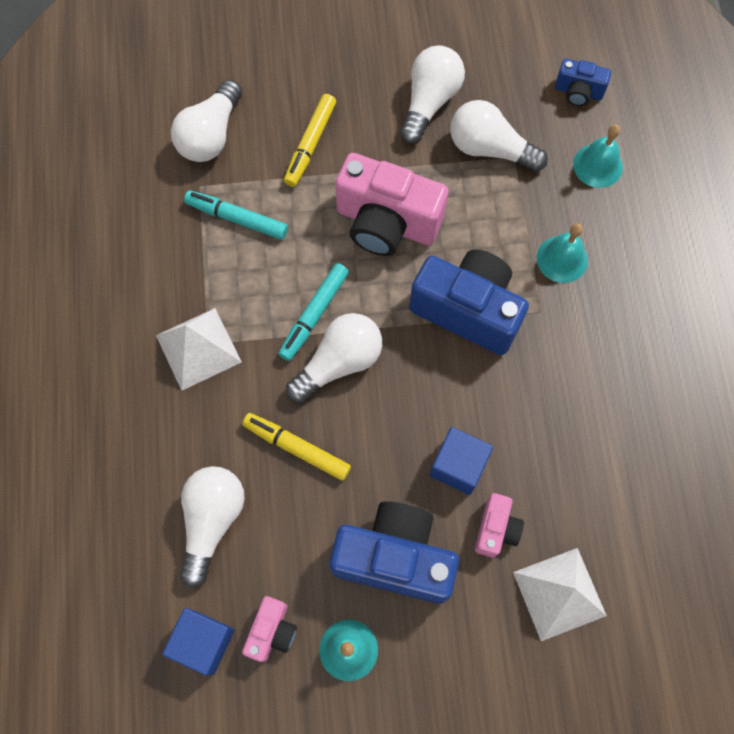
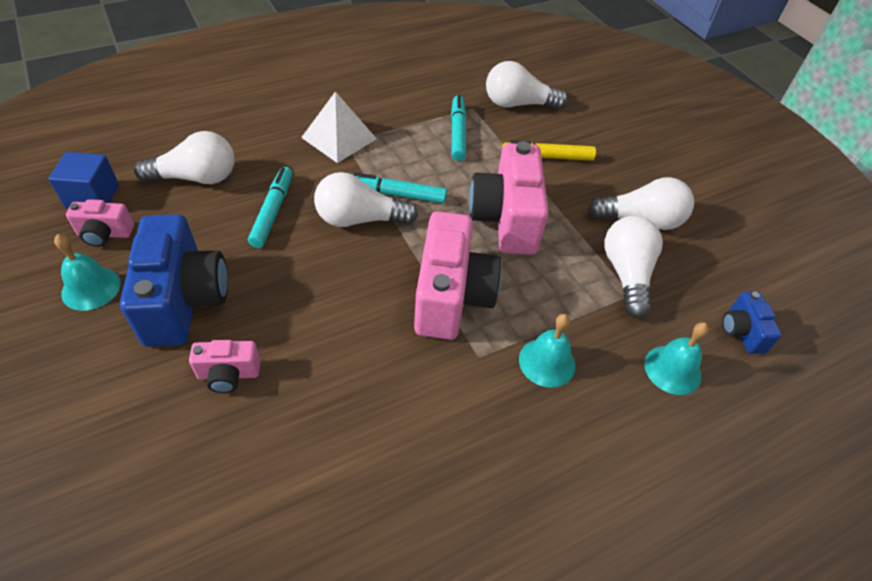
camera: 65 degrees right, 20 degrees down
yellow marker [242,413,351,481] -> turquoise marker [248,167,292,248]
white light bulb [286,313,382,403] -> white light bulb turned 150 degrees clockwise [314,172,418,227]
blue camera [409,249,529,355] -> pink camera [414,211,502,340]
blue cube [430,427,493,495] -> none
white pyramid [513,548,607,641] -> none

